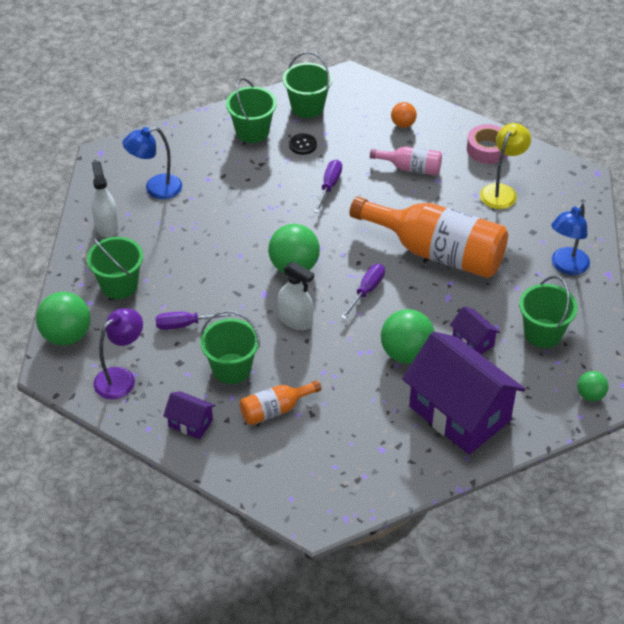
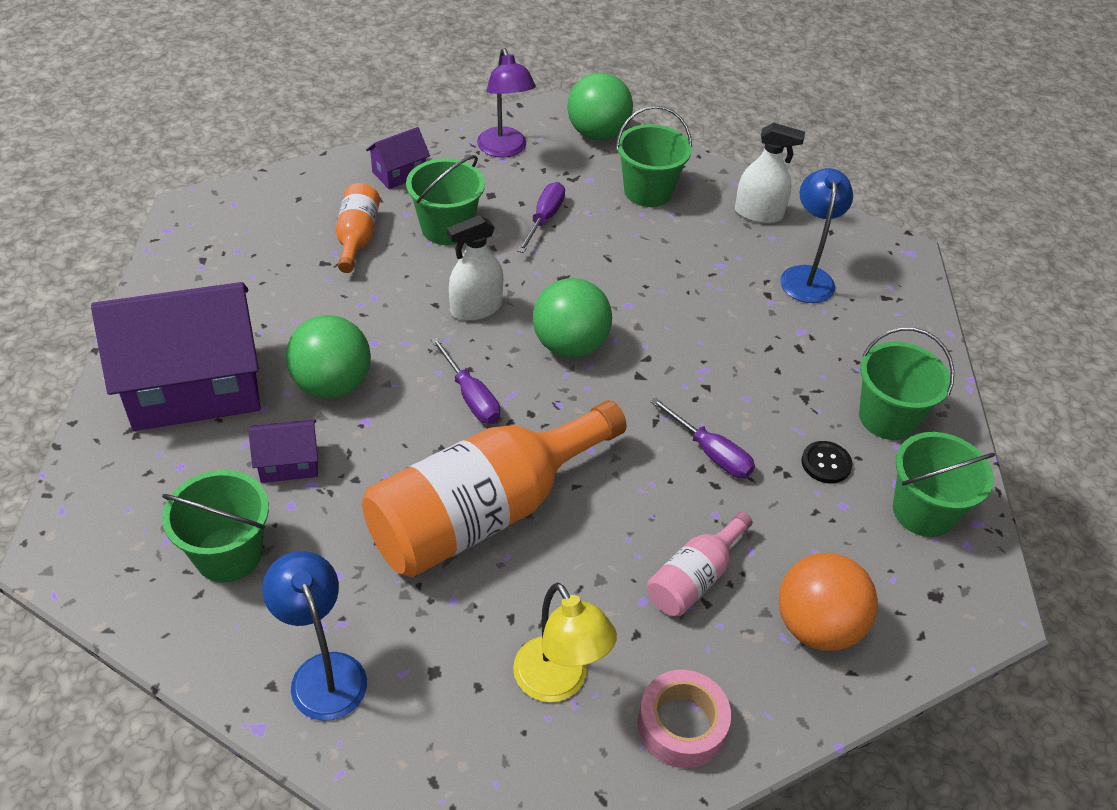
camera: 115 degrees right, 0 degrees up
orange ball [391,102,417,128] -> orange ball [779,553,878,651], size x1.82
green ball [577,371,608,402] -> none

